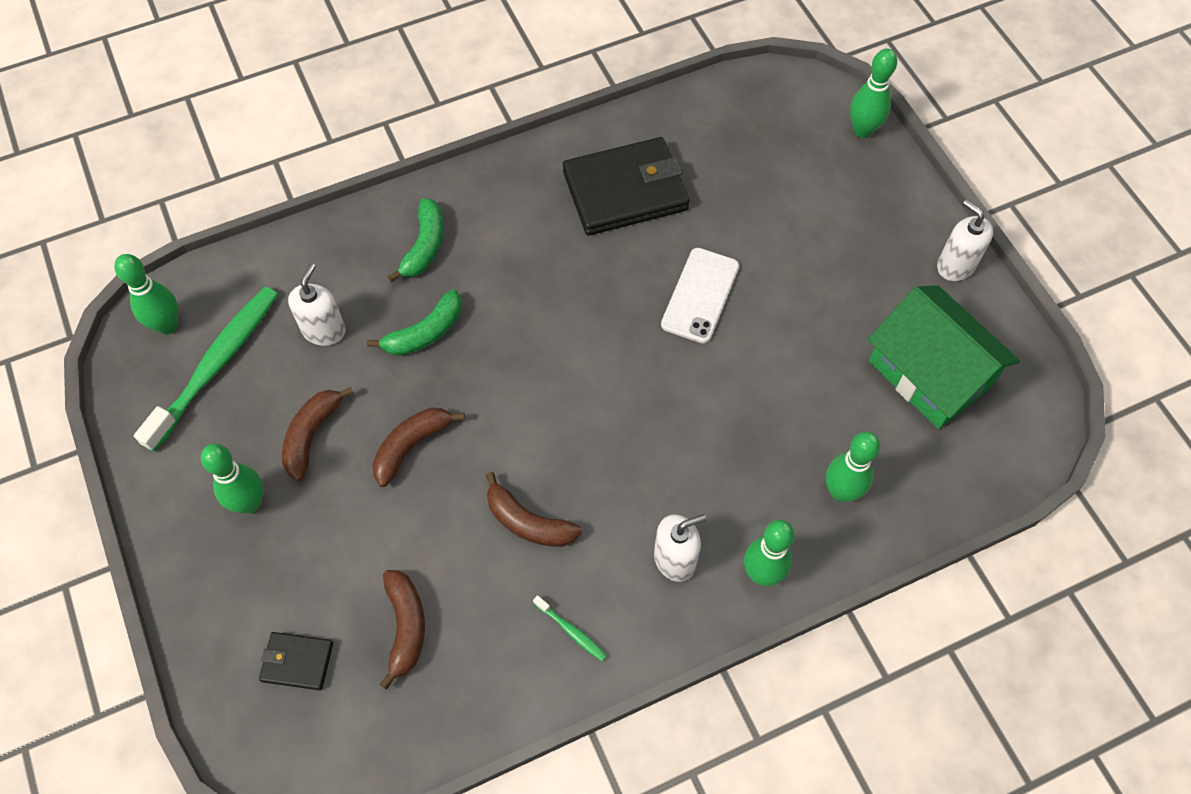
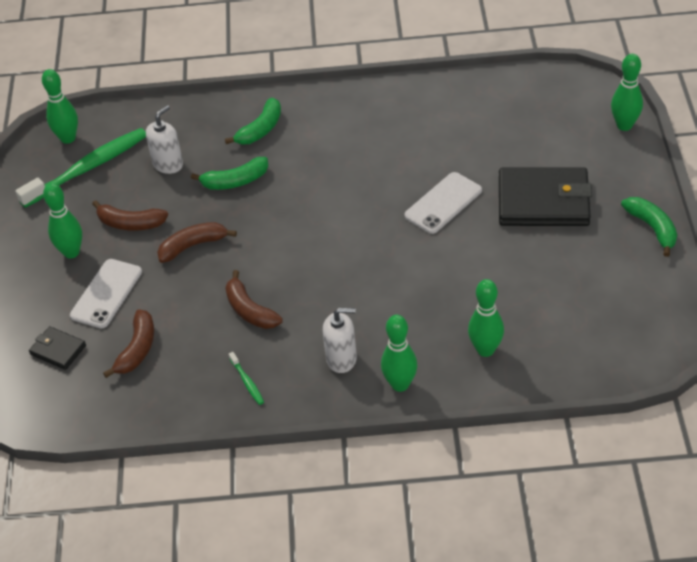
camera: 25 degrees right, 15 degrees down
brown banana [282,387,354,481] -> brown banana turned 120 degrees counterclockwise [92,200,168,231]
black wallet [563,137,690,235] -> black wallet moved to [499,168,592,226]
green house [868,285,1020,429] -> none
white soap dispenser [937,200,993,281] -> green banana [621,197,677,257]
none -> white phone [70,259,142,328]

